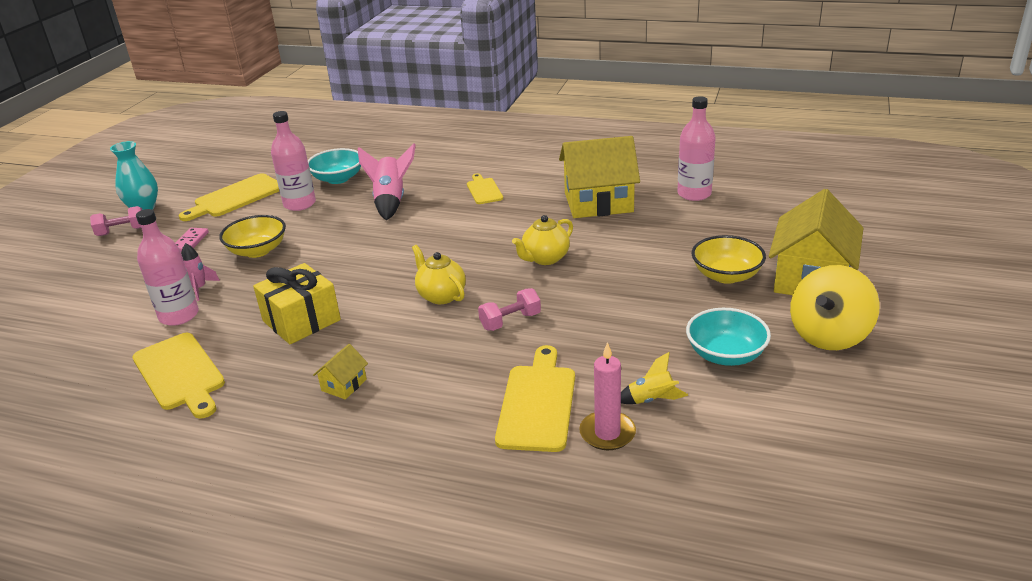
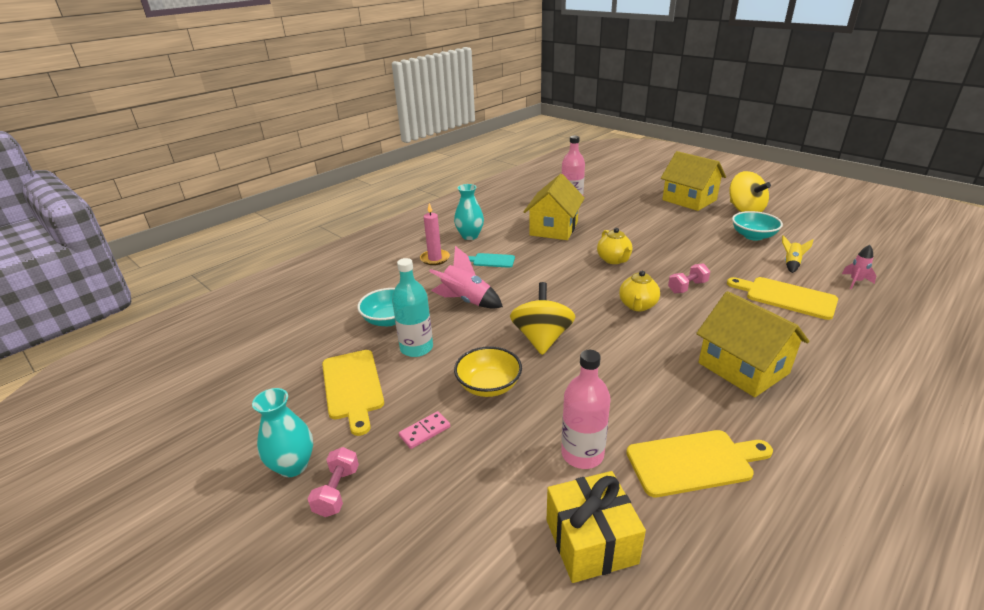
camera: 65 degrees left, 0 degrees up
pink domino [175,228,209,252] -> pink domino turned 75 degrees counterclockwise [399,411,450,449]
pink rocket [181,243,220,301] -> pink rocket moved to [842,245,876,289]
yellow gift [253,263,341,344] -> yellow gift moved to [547,471,646,583]
pink bottle [271,111,316,211] -> turquoise bottle [392,258,433,357]
yellow house [313,344,368,399] -> yellow house [696,291,809,397], size x2.33
yellow teapot [412,245,466,304] -> yellow teapot turned 60 degrees counterclockwise [619,271,660,311]
yellow cutting board [467,173,503,204] -> turquoise cutting board [468,253,515,268]
pink dumbbell [478,288,541,331] -> pink dumbbell turned 60 degrees clockwise [668,263,710,293]
pink candle [579,342,636,450] -> pink candle moved to [420,203,450,265]
yellow bowl [692,235,766,284] -> none
none -> turquoise vase [454,184,484,240]
none -> yellow spinning top [510,282,575,355]

